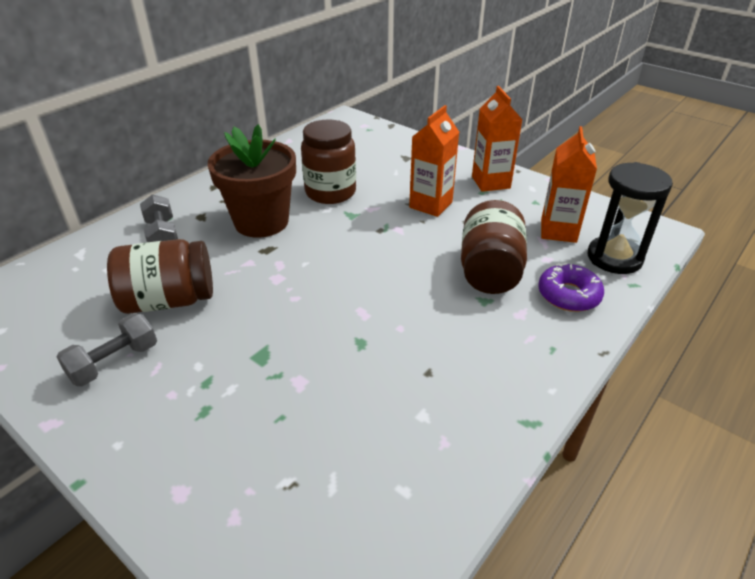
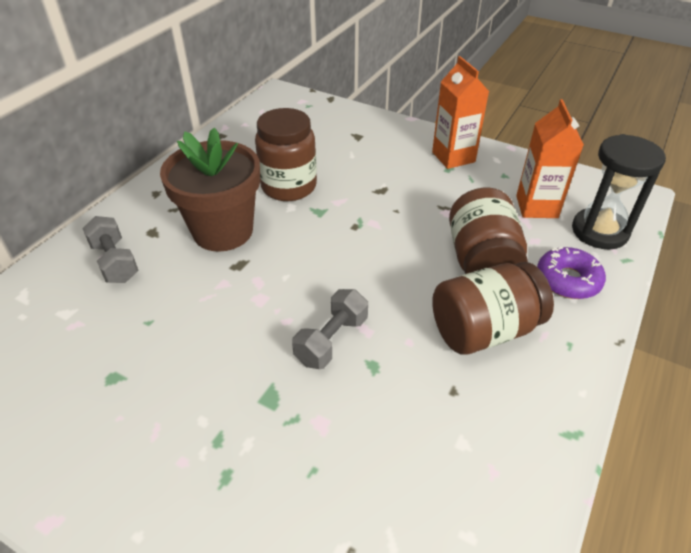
camera: 10 degrees left, 5 degrees up
grey dumbbell [56,313,157,386] -> grey dumbbell moved to [292,289,368,369]
brown jar [107,239,213,314] -> brown jar moved to [432,262,554,355]
orange carton [409,105,459,217] -> none

